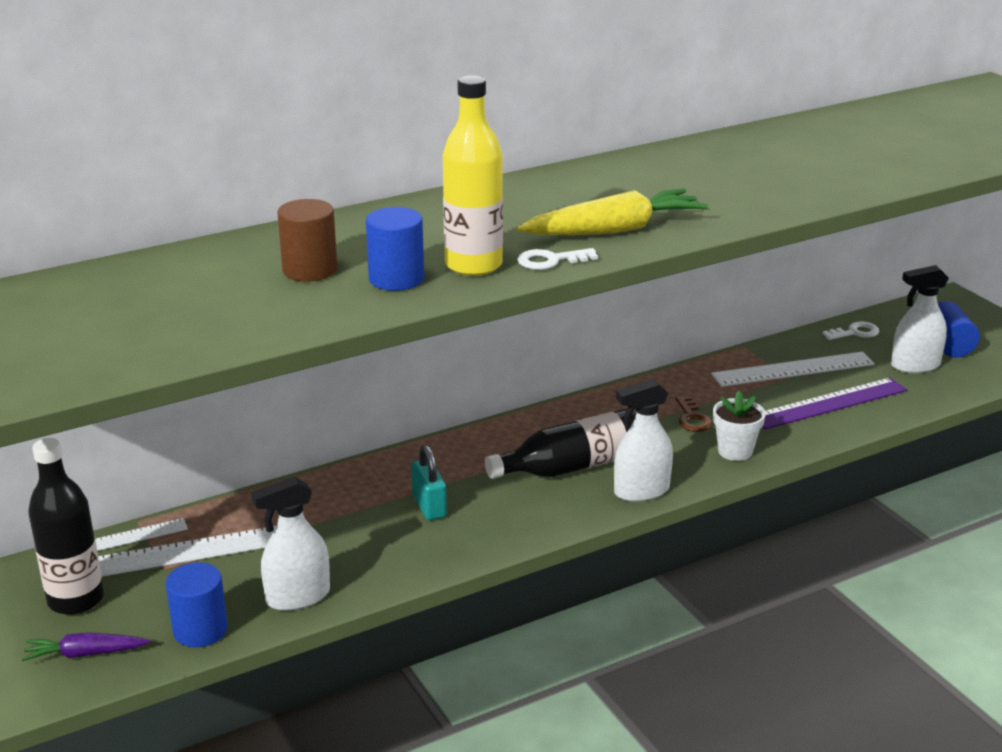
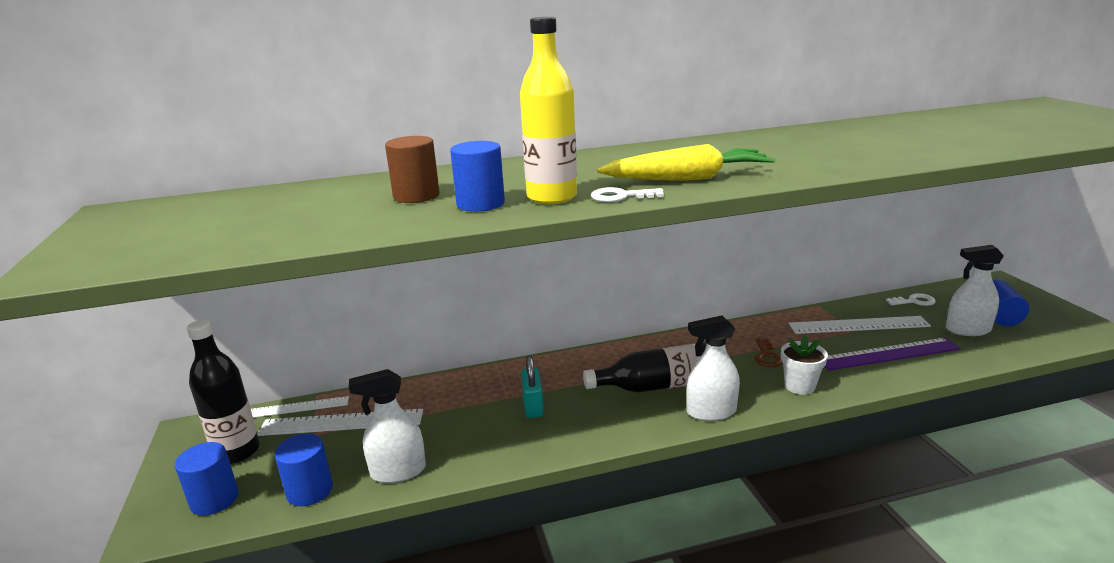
camera: 15 degrees right, 5 degrees down
purple carrot [22,632,150,661] -> blue cylinder [175,442,238,516]

